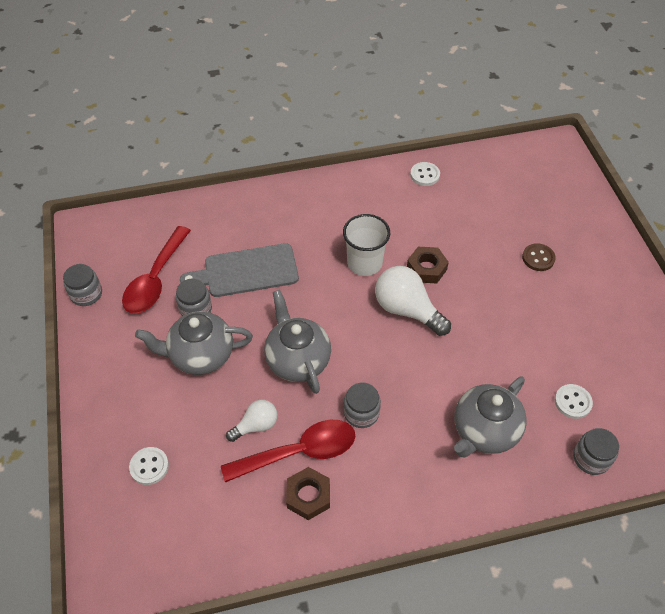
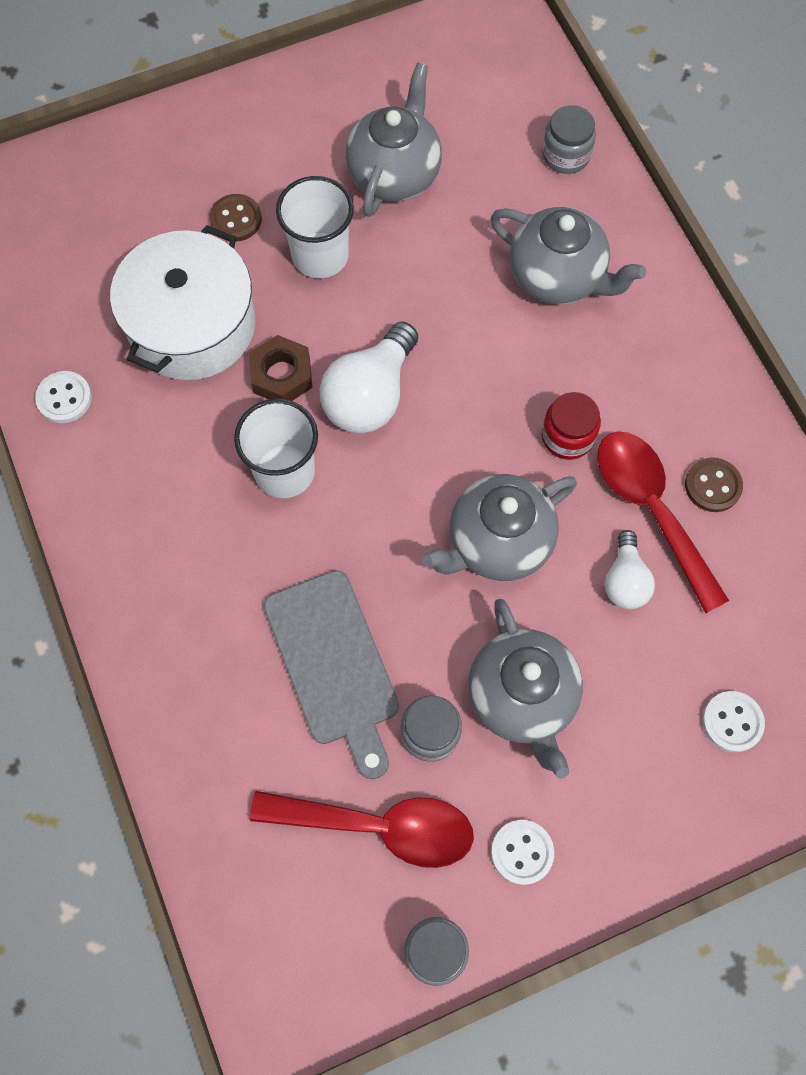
camera: 100 degrees left, 15 degrees up
white light bulb [226,400,277,442] -> white light bulb turned 135 degrees counterclockwise [605,530,655,609]
brown nut [286,467,330,520] -> brown button [685,457,743,512]
grey jar [343,383,381,428] -> red jar [542,392,601,460]
white button [555,384,593,419] -> white button moved to [491,820,554,885]
none -> white pot [110,225,255,380]
none -> white cup [276,176,354,278]
none -> grey teapot [346,62,442,217]

